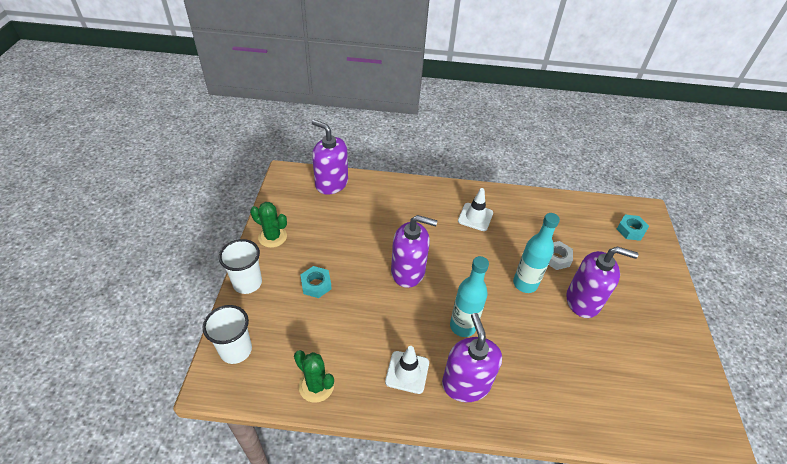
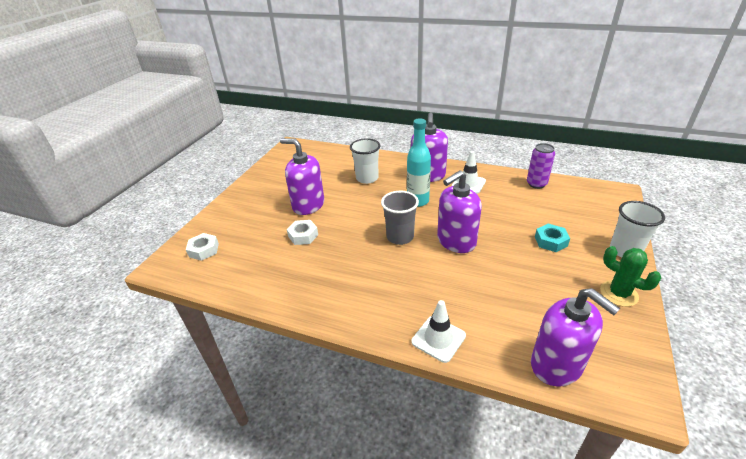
camera: 160 degrees left, 10 degrees down
white cup [203,305,252,364] -> white cup moved to [350,138,380,184]
green cactus [294,350,334,403] -> purple can [527,143,555,189]
purple soap dispenser [391,215,438,288] -> purple soap dispenser turned 60 degrees counterclockwise [437,170,482,253]
white traffic cone [458,188,493,231] -> white traffic cone moved to [411,300,466,363]
turquoise bottle [513,213,560,293] -> none
turquoise nut [617,215,649,241] -> white nut [186,233,219,261]
none -> grey cup [381,191,419,245]

